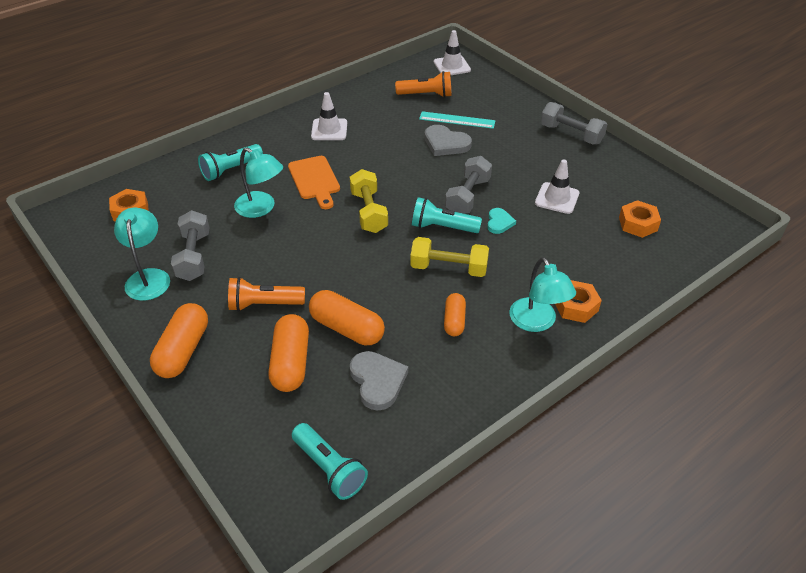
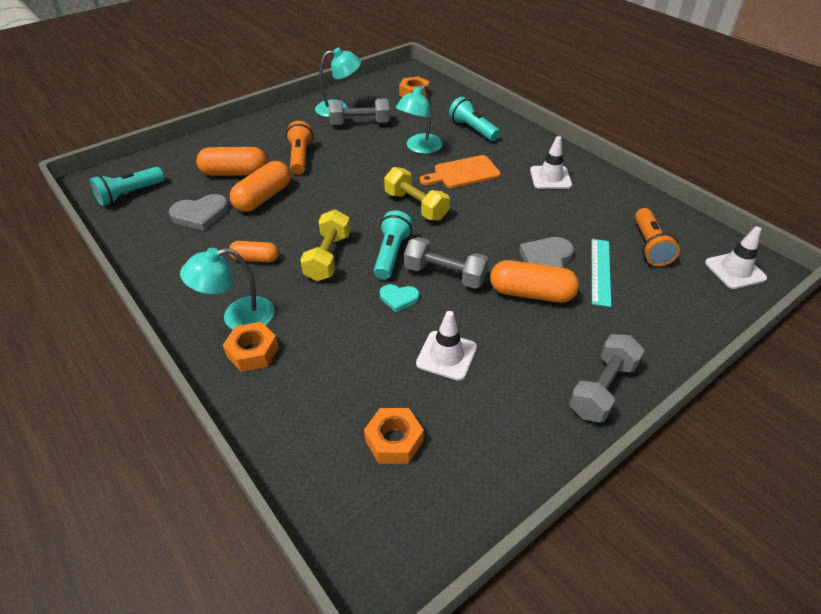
camera: 90 degrees right, 0 degrees up
orange capsule [150,303,208,378] -> orange capsule moved to [490,260,579,303]
yellow dumbbell [350,169,388,233] -> yellow dumbbell turned 60 degrees clockwise [384,167,450,221]

